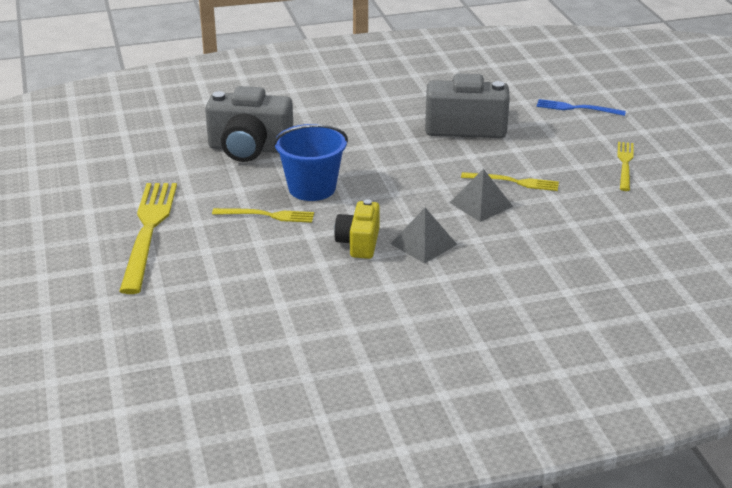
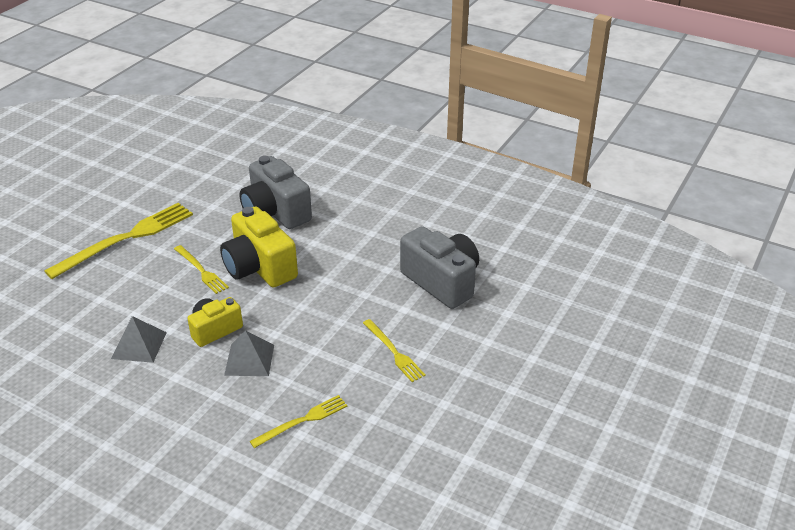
camera: 45 degrees right, 5 degrees up
blue bucket [273,124,348,201] -> yellow camera [220,207,298,287]
grey pyramid [449,169,513,222] -> grey pyramid moved to [111,316,167,363]
blue fork [537,99,626,116] -> none
yellow fork [617,142,634,191] -> yellow fork moved to [250,395,348,448]

